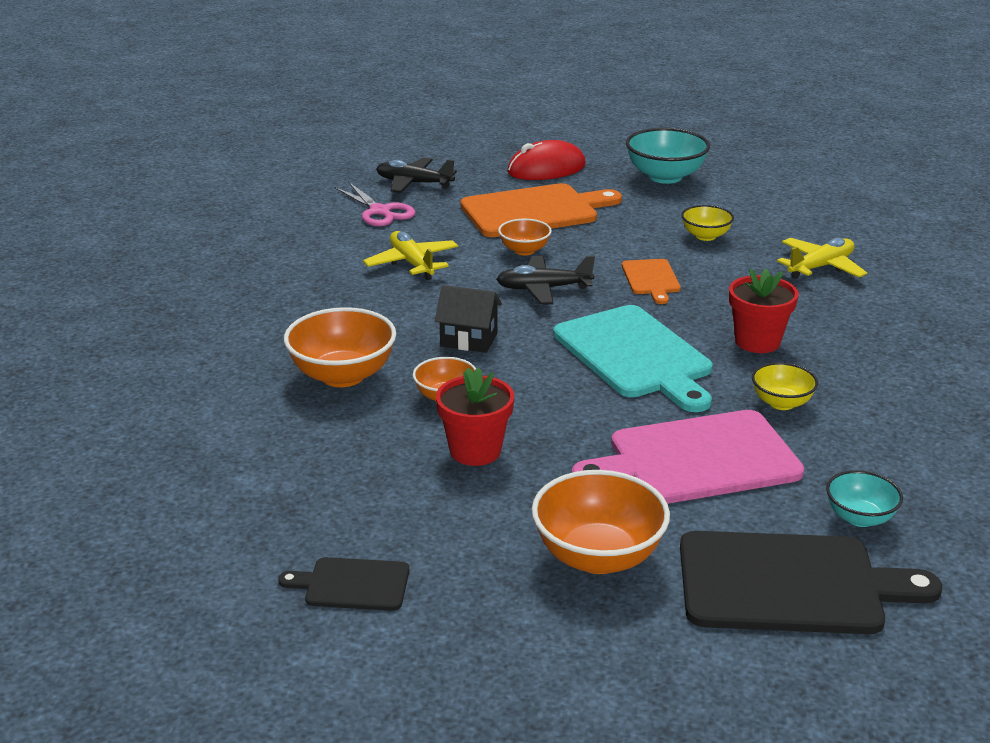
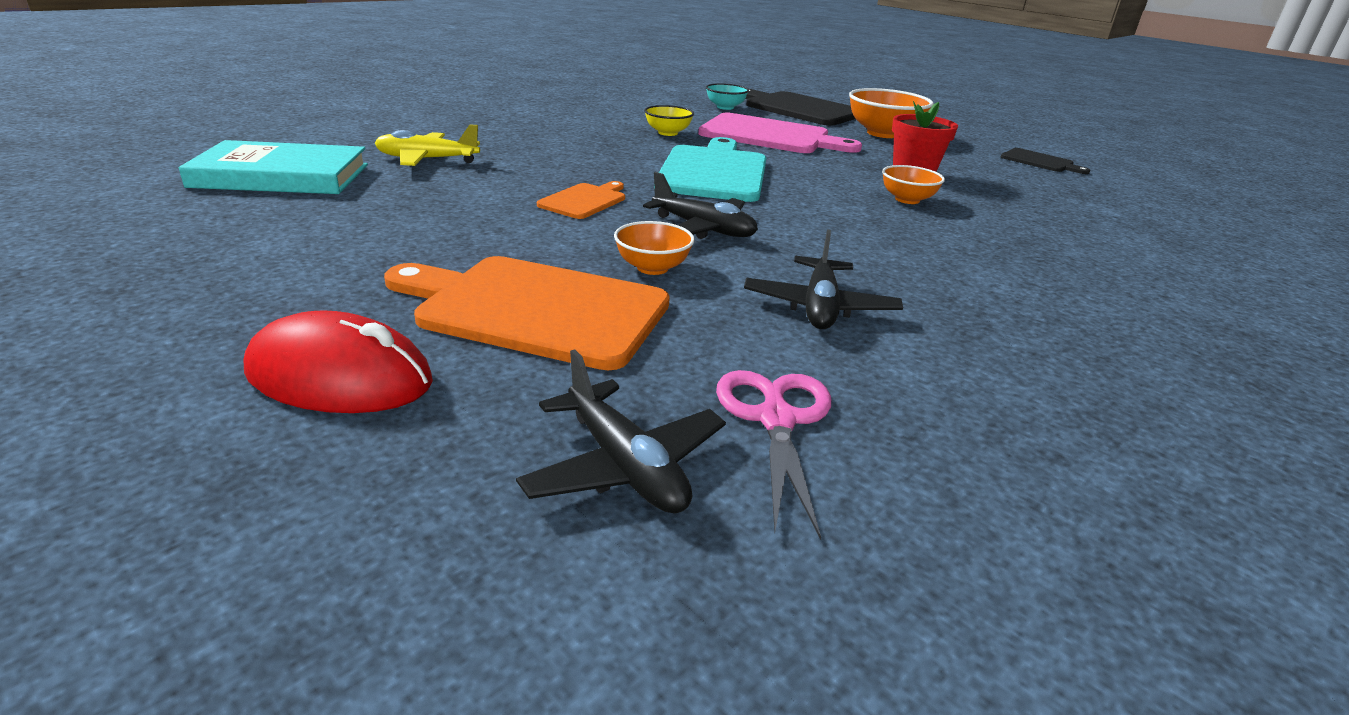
camera: 145 degrees left, 0 degrees up
orange bowl [284,307,396,387] -> none
yellow plane [363,231,458,280] -> black plane [744,229,903,329]
black house [435,285,502,353] -> none
turquoise bowl [626,128,710,184] -> none
yellow bowl [681,205,734,241] -> none
red flower pot [729,268,799,353] -> none
none -> turquoise book [179,140,368,194]

